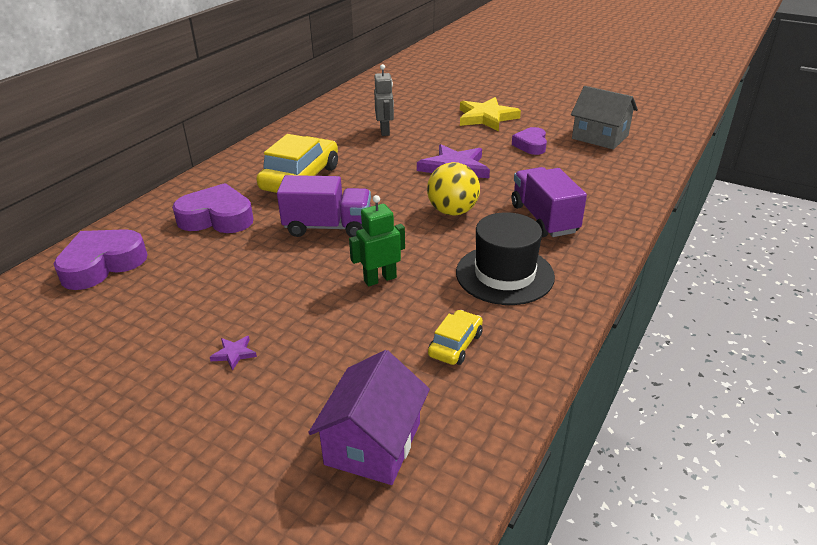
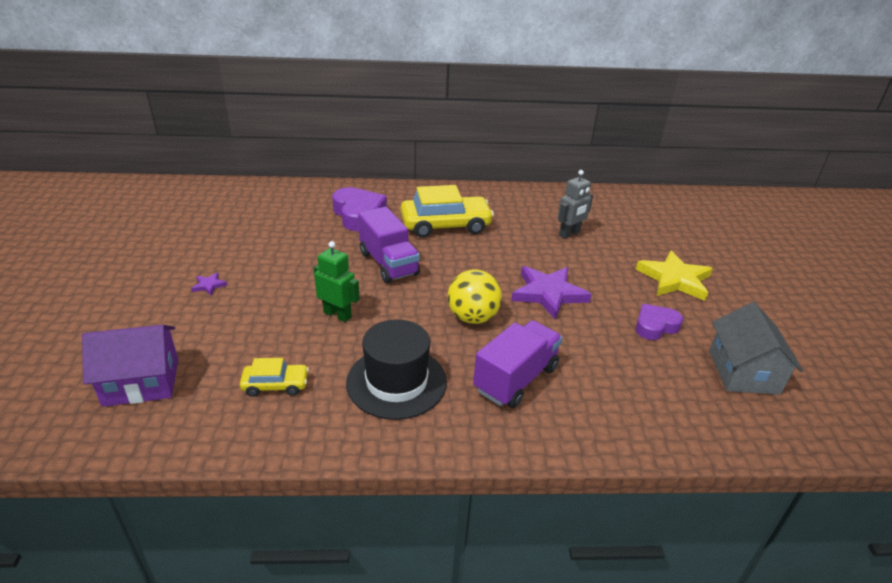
camera: 55 degrees right, 0 degrees up
purple heart [54,229,148,290] -> none

